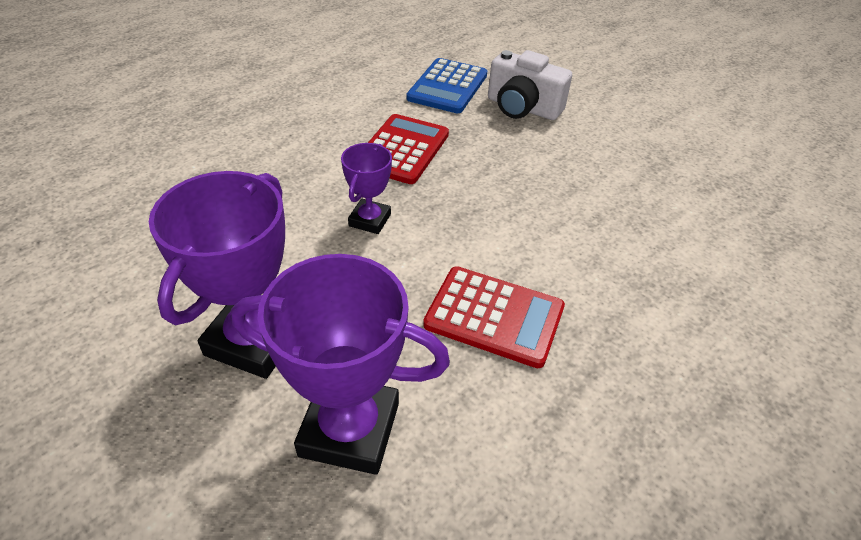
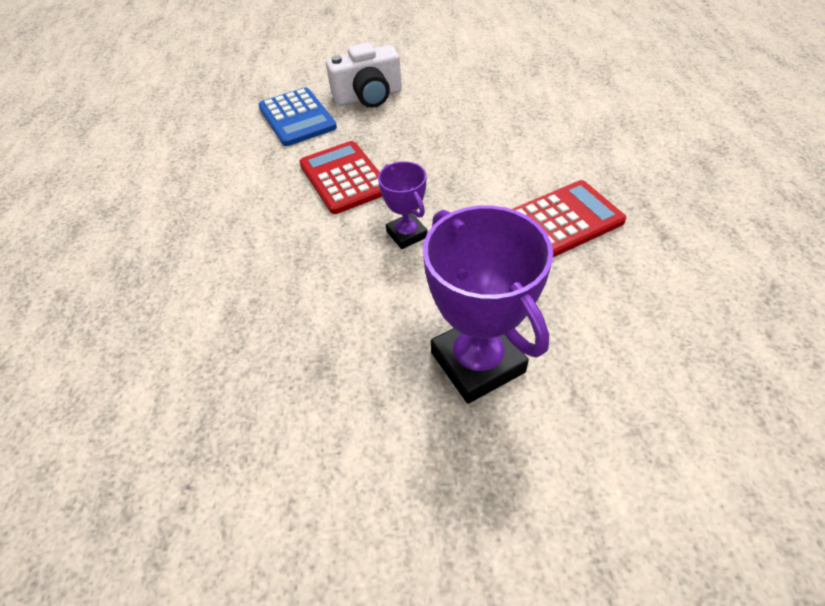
camera: 45 degrees left, 5 degrees up
purple trophy [231,254,450,475] -> none

